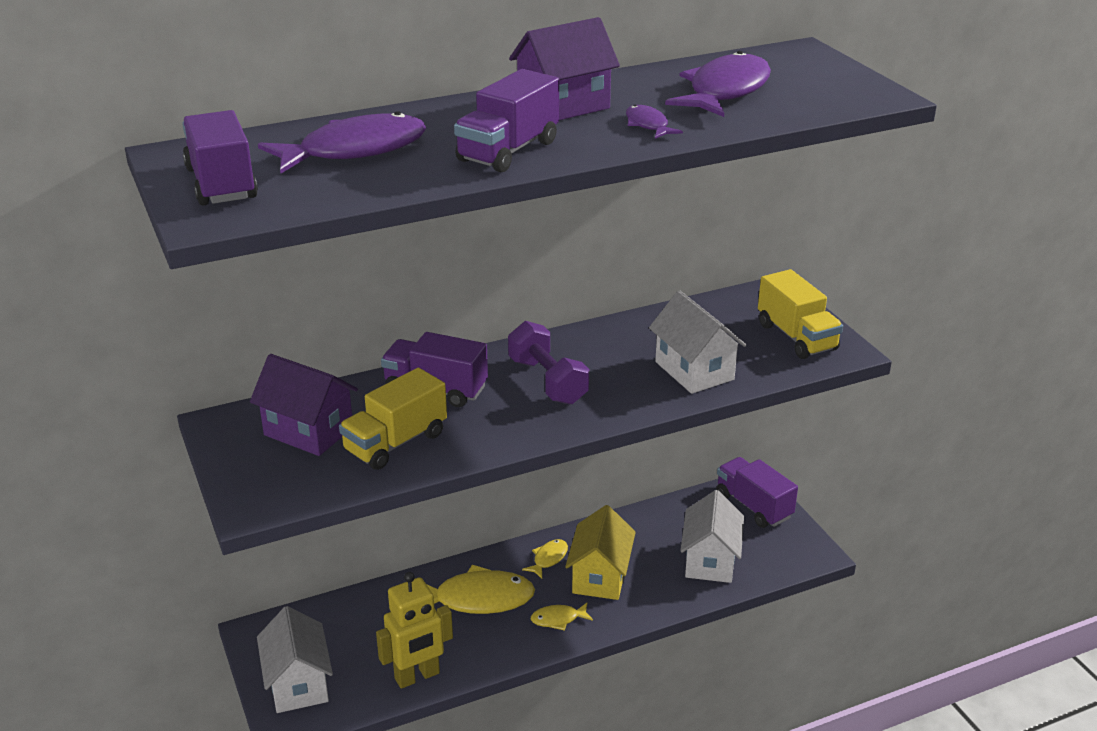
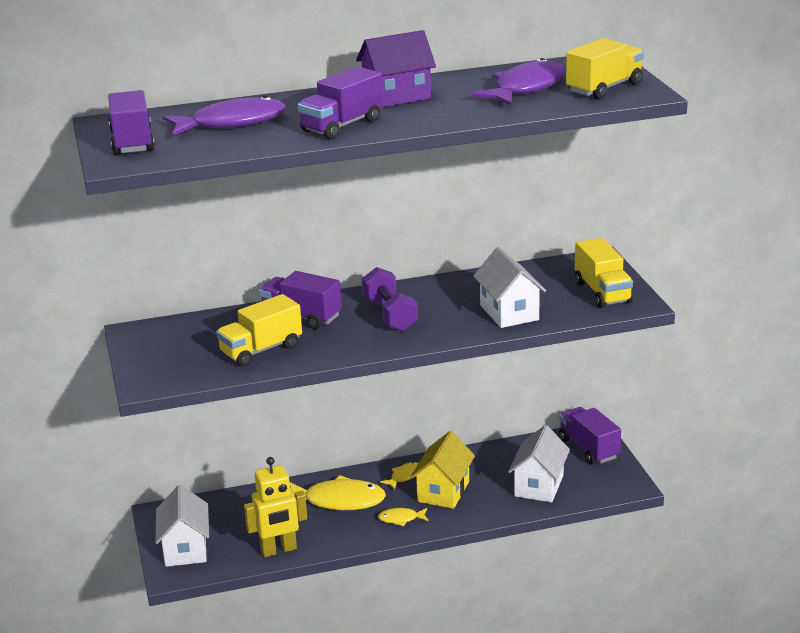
camera: 10 degrees right, 5 degrees down
purple house [250,354,358,456] -> none
purple fish [626,105,683,139] -> none
none -> yellow truck [566,38,644,99]

